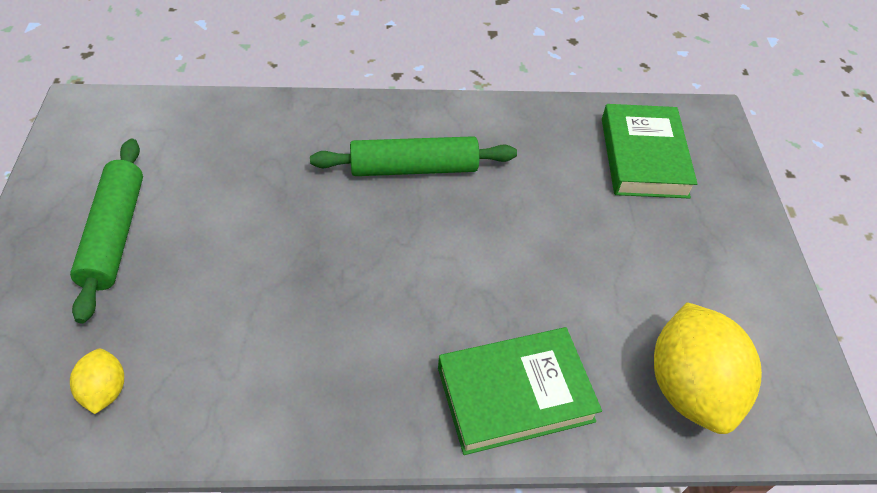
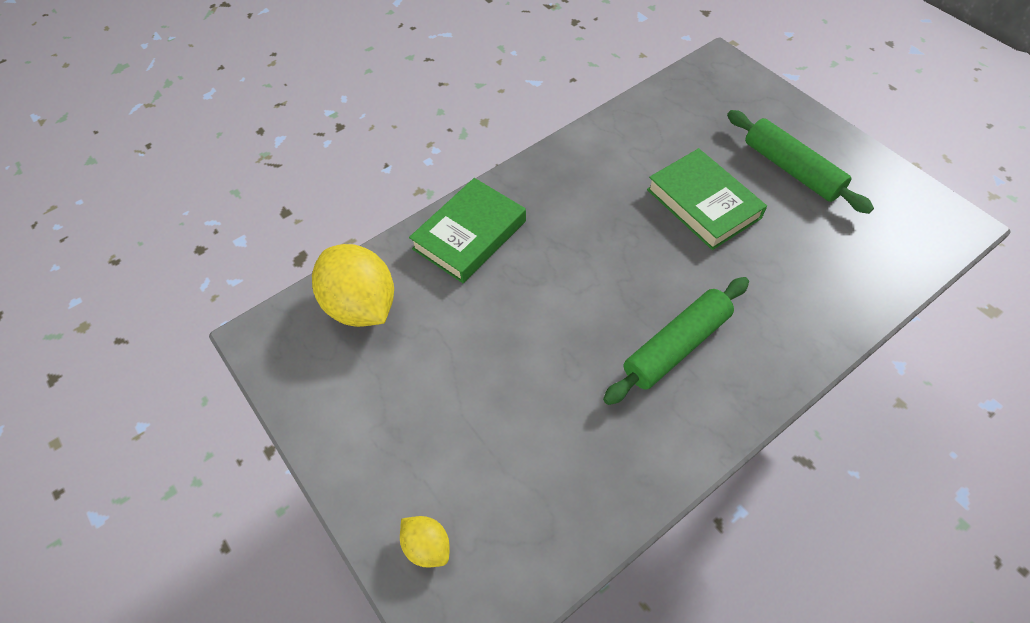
camera: 150 degrees right, 5 degrees up
yellow lemon [70,349,124,414] -> yellow lemon moved to [400,516,450,568]
green book [602,104,698,199] -> green book moved to [647,148,767,250]

